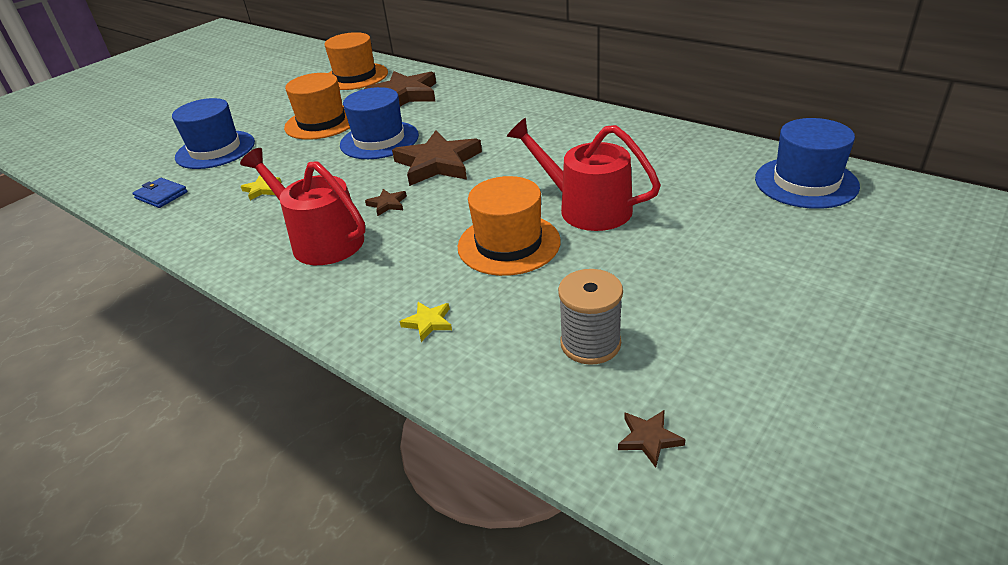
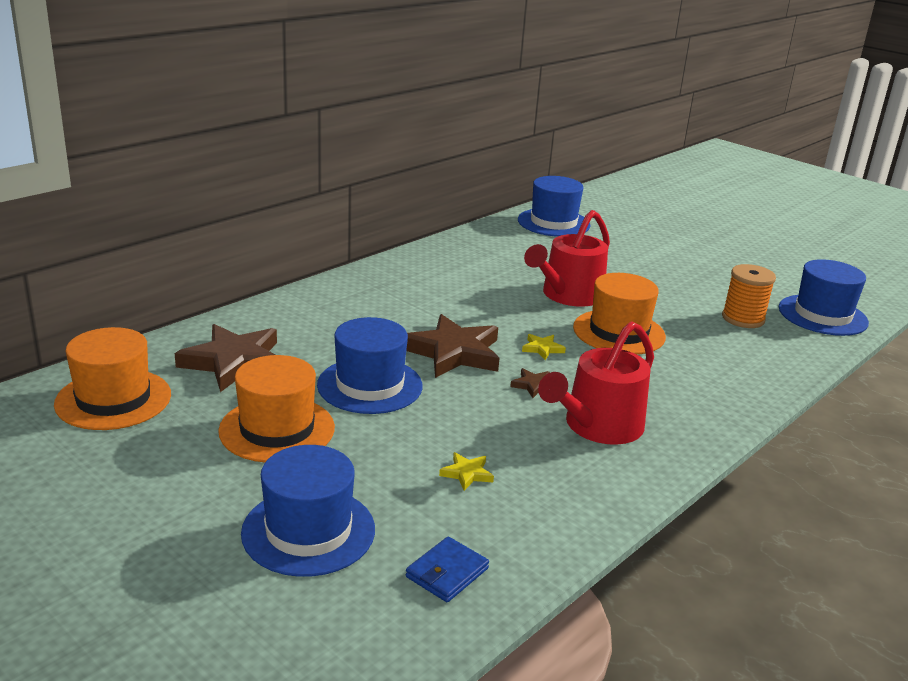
camera: 90 degrees left, 10 degrees down
yellow star [400,302,452,342] -> yellow star moved to [522,334,566,360]
grey spool [558,269,623,365] -> orange spool [722,264,776,328]
brown star [618,410,686,468] -> blue hat [779,259,869,336]

